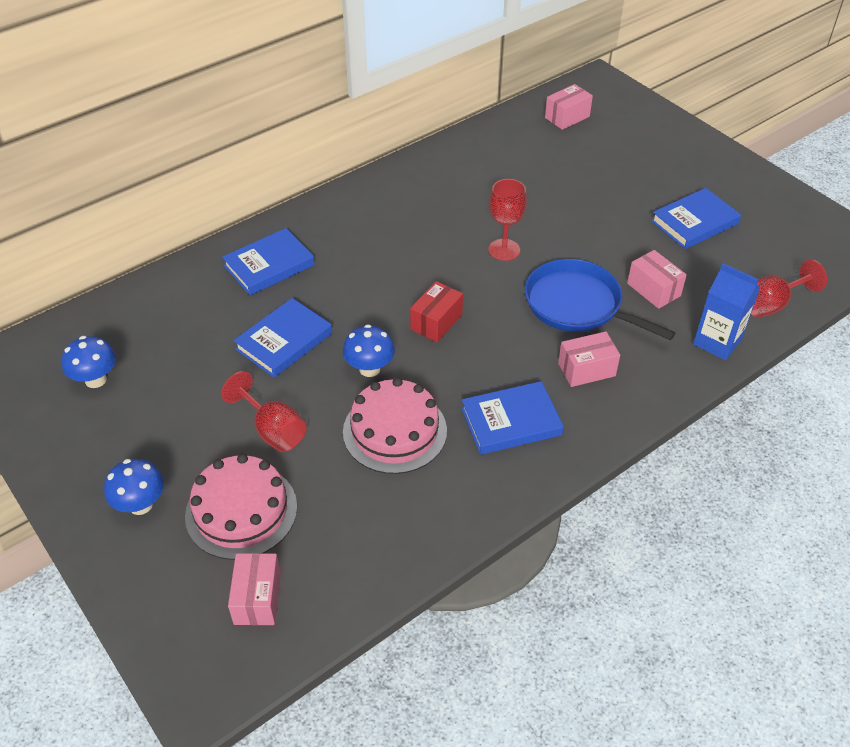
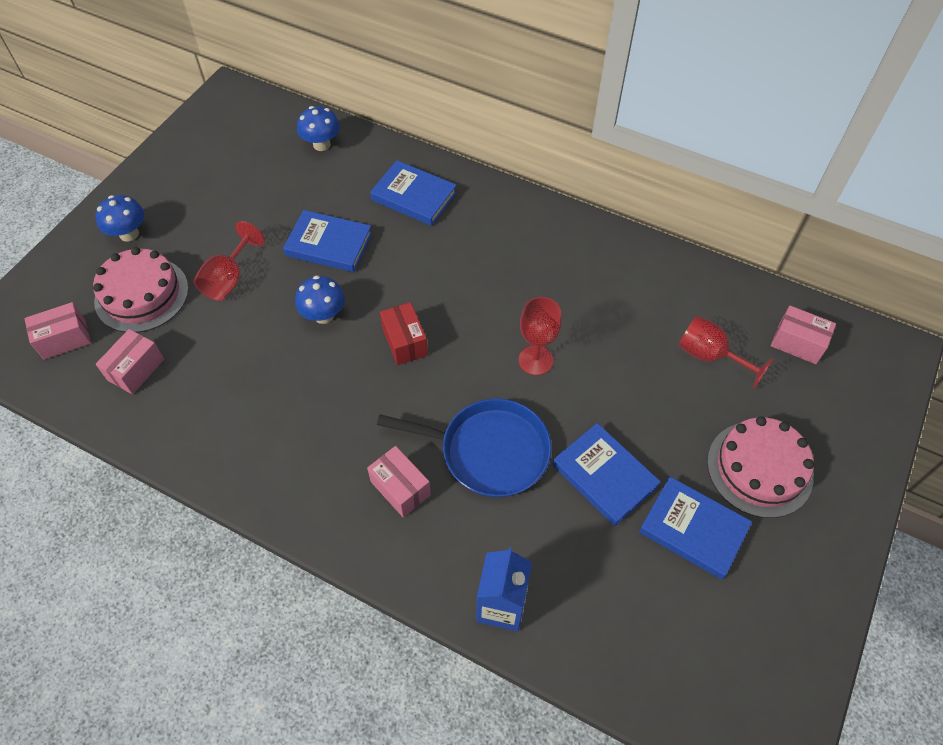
camera: 65 degrees right, 10 degrees up
blue mushroom [62,336,116,388] -> blue mushroom moved to [297,106,340,151]
pink cake [343,378,447,474] -> pink cake moved to [707,416,814,518]
red box [410,281,463,342] -> red box turned 60 degrees clockwise [380,302,428,365]
blue book [461,381,564,455] -> blue book moved to [553,423,661,526]
blue pan [525,259,675,340] -> blue pan turned 90 degrees clockwise [377,399,552,497]
pink box [627,250,687,309] -> pink box moved to [96,329,164,395]
red goblet [751,260,827,318] -> red goblet moved to [678,316,773,389]

